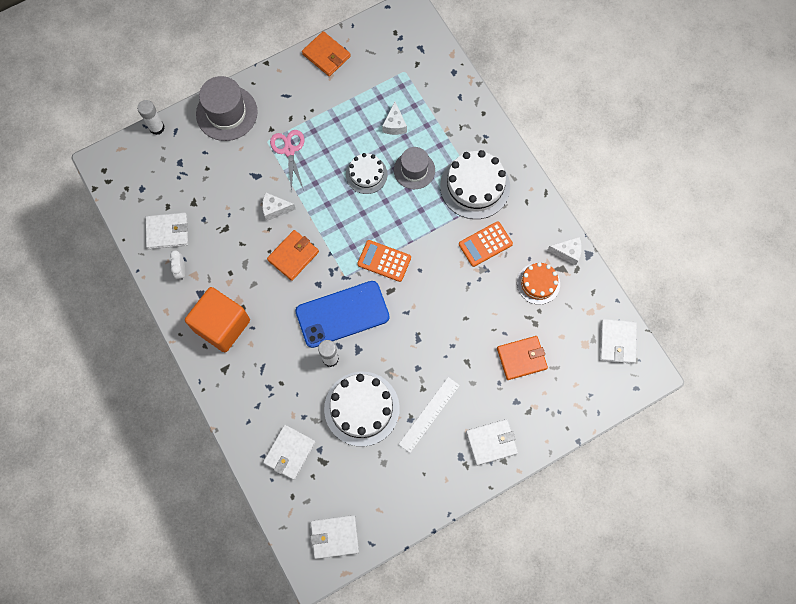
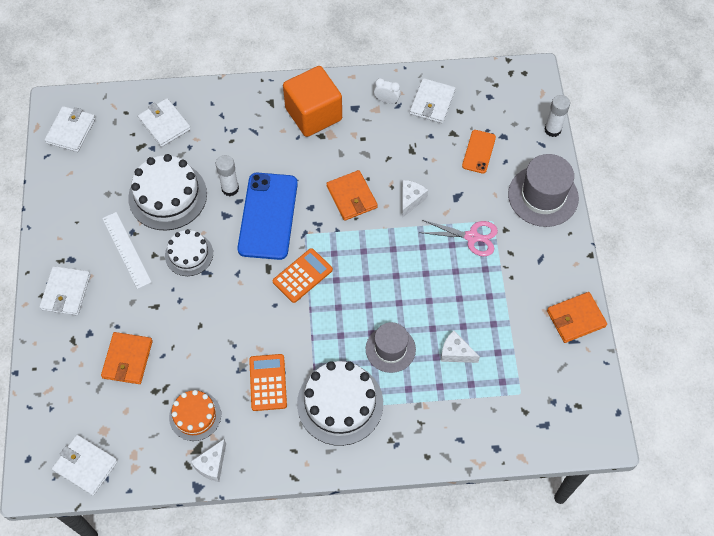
camera: 115 degrees right, 10 degrees down
white cake [346,153,388,194] -> white cake moved to [165,229,213,276]
none -> orange phone [462,130,496,174]

